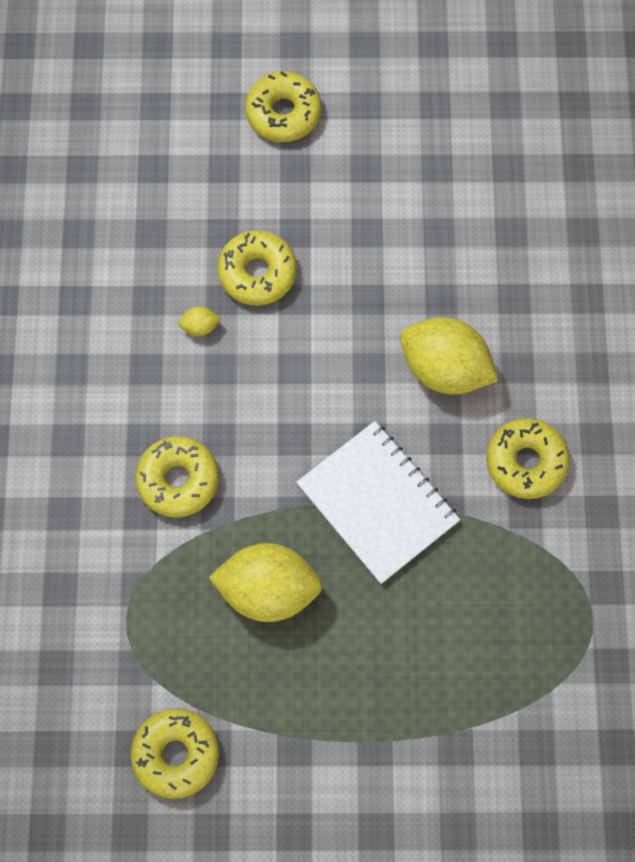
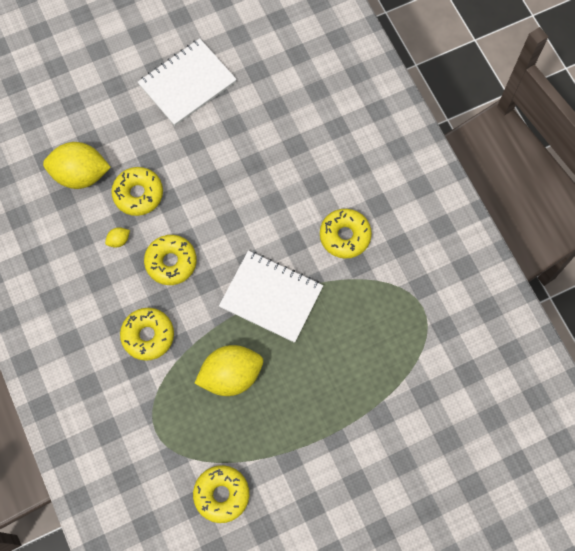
camera: 25 degrees left, 0 degrees up
yellow donut [245,71,321,142] -> yellow donut moved to [144,235,197,285]
yellow lemon [400,317,498,394] -> yellow lemon moved to [43,142,111,189]
none -> white notebook [138,38,237,126]

